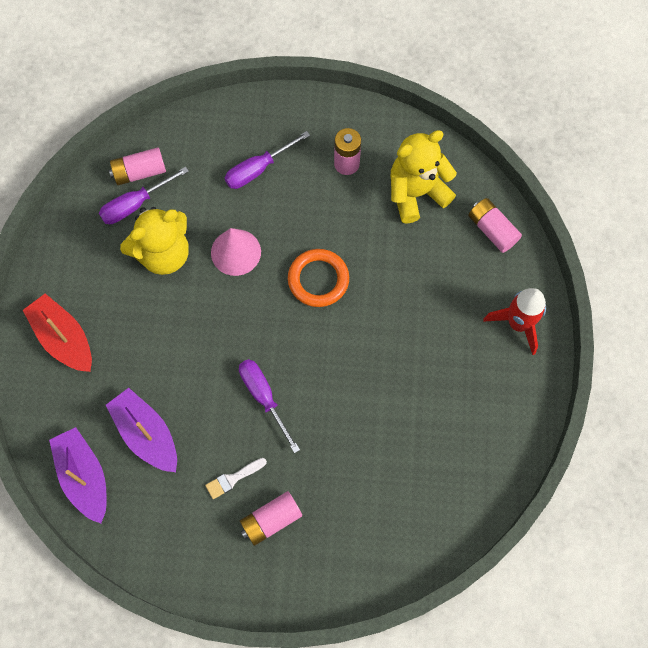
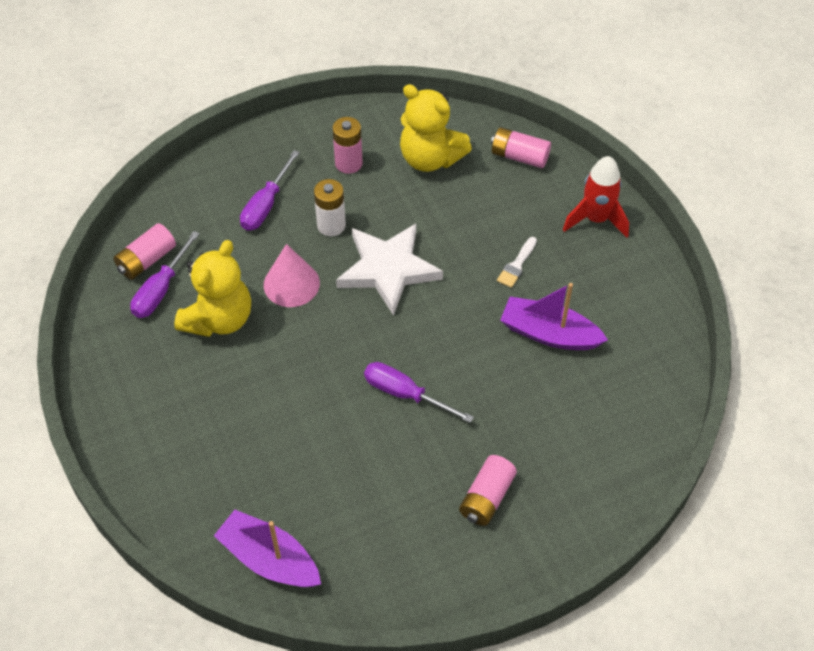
camera: 30 degrees left, 15 degrees down
red boat [23,294,92,372] -> none
purple boat [106,388,177,472] -> purple boat moved to [500,283,608,350]
white brush [205,458,267,499] -> white brush moved to [497,237,537,288]
orange ring [288,249,349,307] -> white star [336,224,443,316]
yellow teddy bear [391,130,457,224] -> yellow teddy bear turned 90 degrees counterclockwise [400,84,472,172]
none -> white battery [314,179,346,236]

